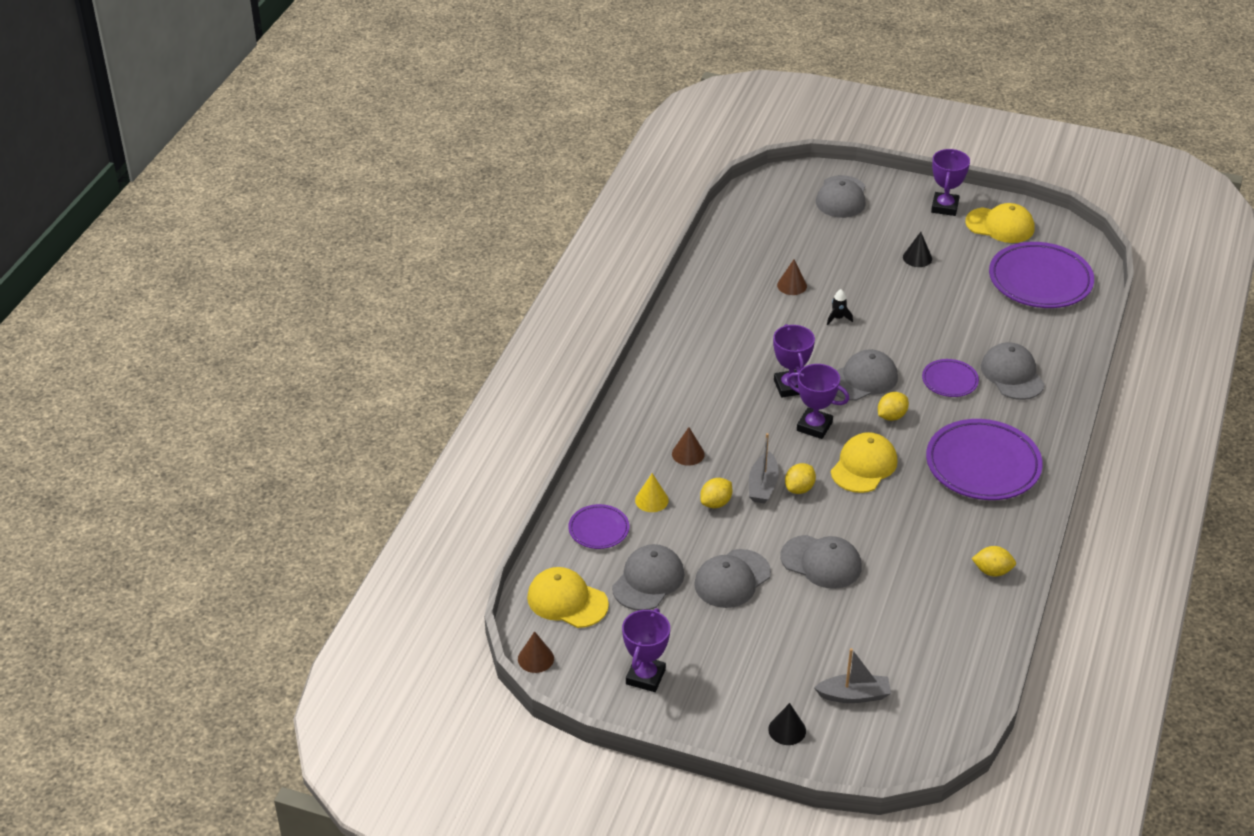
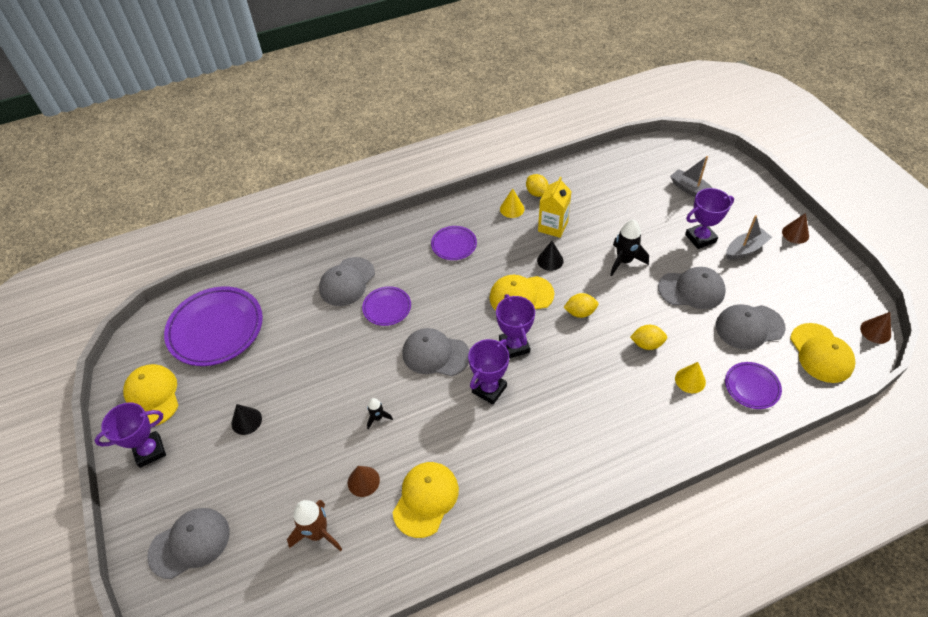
camera: 130 degrees left, 10 degrees up
purple trophy [622,608,670,692] -> purple trophy moved to [685,188,734,249]
brown cone [672,427,705,466] -> brown cone moved to [782,213,809,244]
grey boat [749,433,779,503] -> grey boat moved to [726,215,772,259]
black cone [768,703,806,745] -> black cone moved to [537,241,564,271]
grey cap [781,535,862,589] -> black rocket [610,220,649,276]
yellow lemon [878,392,909,421] -> none
purple plate [926,419,1043,500] -> purple plate [431,226,477,260], size x0.51
none -> brown rocket [287,500,342,551]
none -> yellow cap [392,462,459,538]
none -> yellow cone [500,188,525,218]
none -> yellow carton [538,177,572,238]

